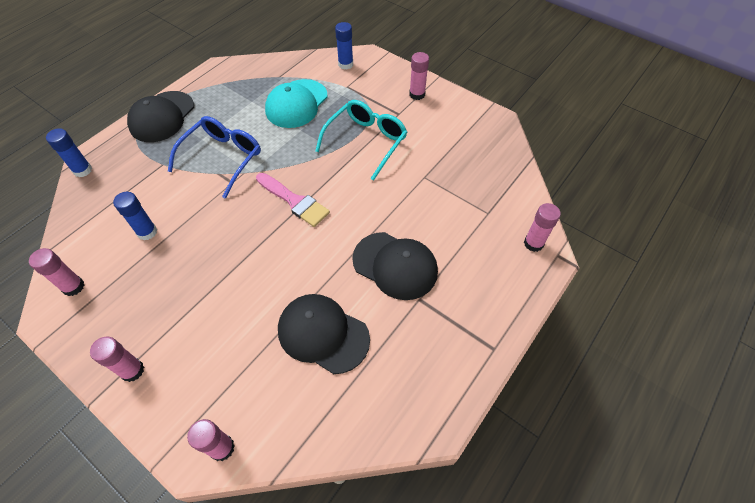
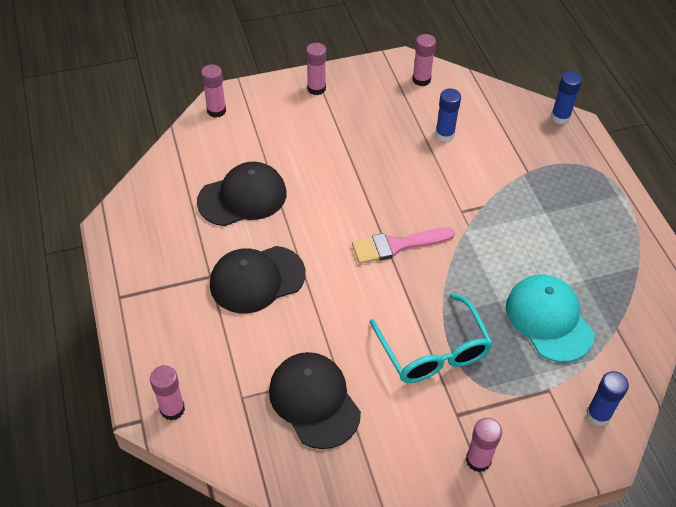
camera: 125 degrees right, 5 degrees down
black cap [127,91,194,142] -> black cap moved to [269,352,361,449]
blue glasses [168,116,261,199] -> none

